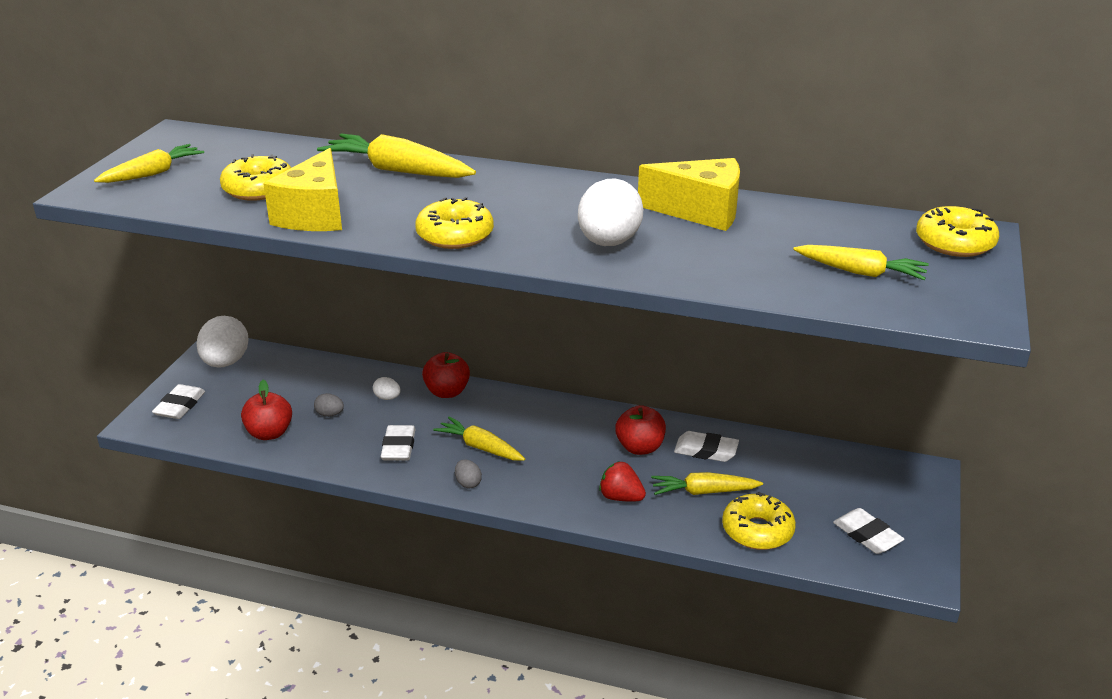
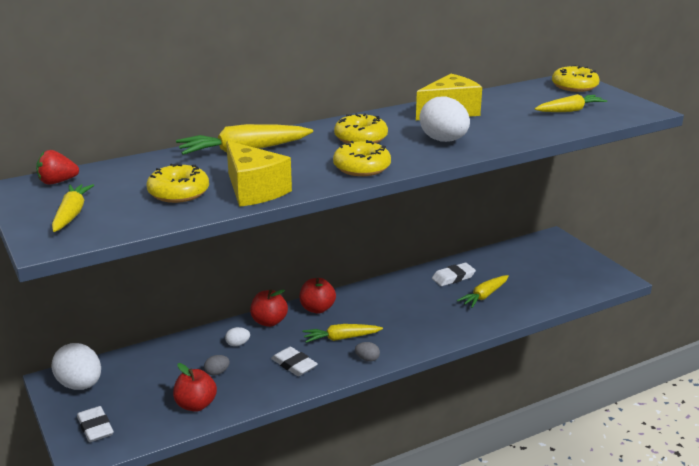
camera: 45 degrees left, 5 degrees down
red strawberry [599,462,646,502] -> red strawberry moved to [36,150,79,185]
red apple [615,405,666,455] -> red apple moved to [299,278,336,313]
yellow donut [722,492,796,550] -> yellow donut moved to [334,113,388,143]
white eraser [833,508,904,554] -> none

